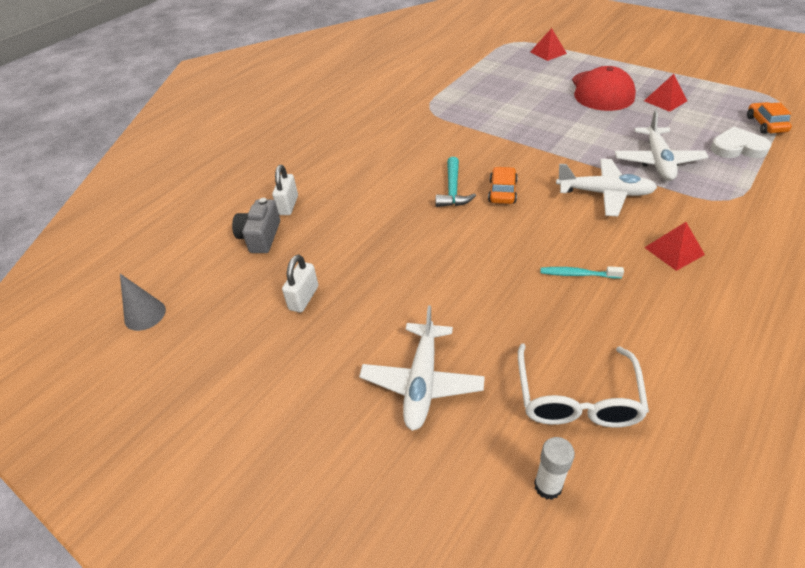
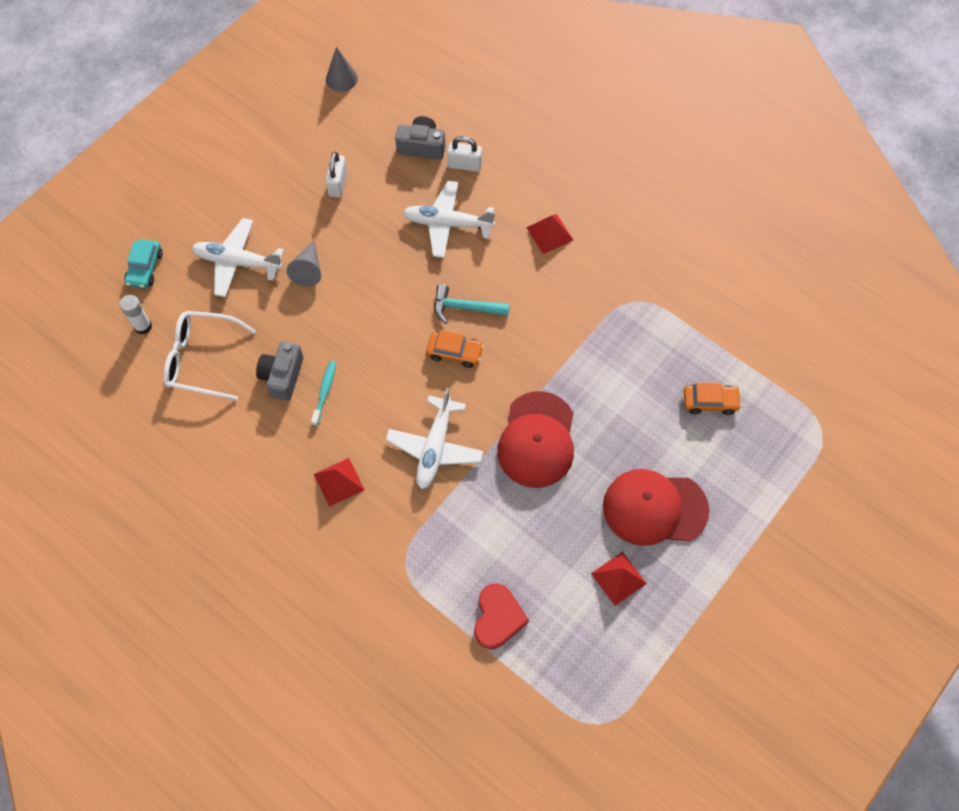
camera: 90 degrees right, 20 degrees up
white padlock [282,255,318,313] -> white padlock turned 75 degrees clockwise [326,152,347,197]
red pyramid [530,28,567,61] -> red pyramid moved to [526,214,573,254]
white plane [615,110,708,181] -> white plane moved to [403,181,495,258]
white heart [711,127,772,158] -> red heart [474,584,529,649]
orange car [747,102,792,134] -> orange car moved to [684,382,742,415]
none -> turquoise car [125,239,162,288]
none -> grey camera [256,341,303,401]
none -> grey cone [286,241,321,287]
none -> red cap [497,391,574,488]

